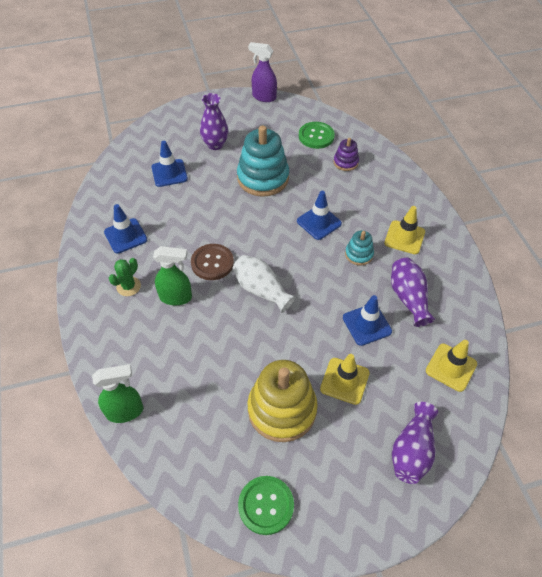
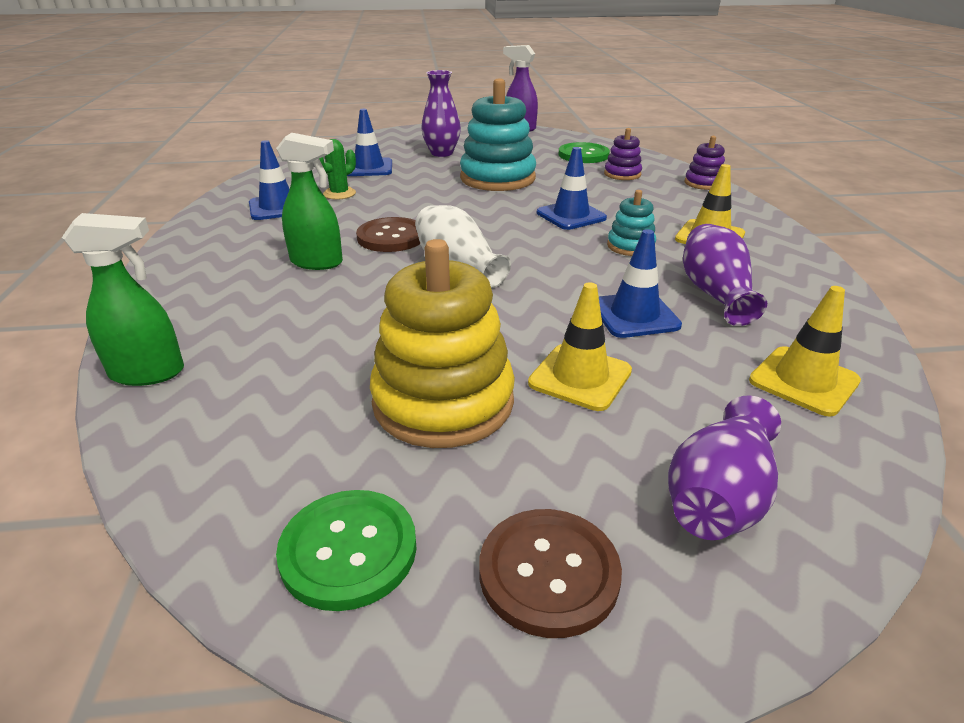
camera: 10 degrees right, 20 degrees down
green cactus [109,258,141,296] -> green cactus moved to [319,139,356,200]
none -> brown button [479,509,622,638]
none -> purple stacking toy [685,136,725,190]

